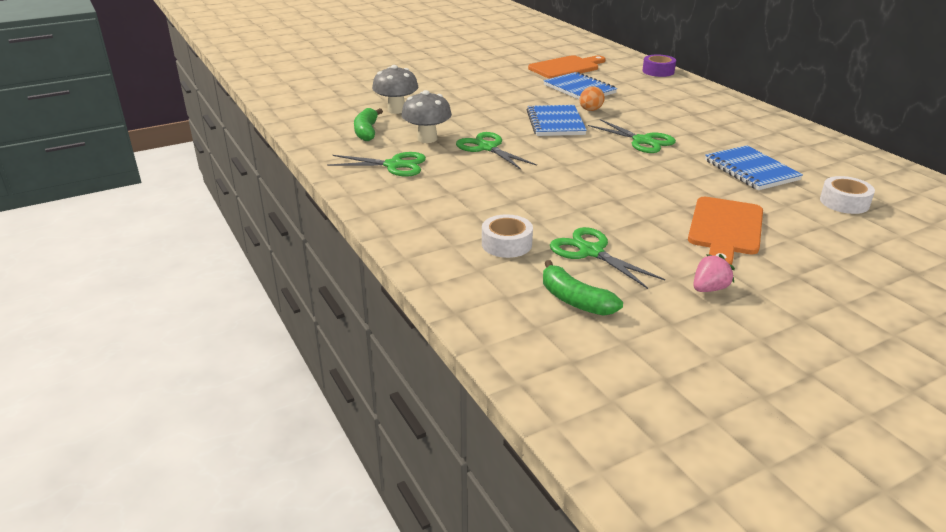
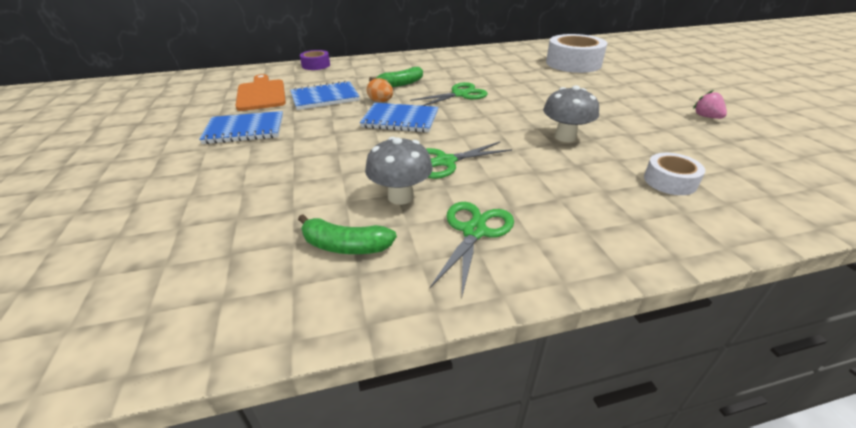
camera: 75 degrees left, 5 degrees up
grey mushroom [372,65,418,114] -> grey mushroom moved to [543,85,599,142]
green banana [543,260,623,316] -> green banana moved to [369,67,423,87]
green scissors [550,227,665,289] -> none
orange cutting board [688,197,763,265] -> none
blue notebook [705,145,803,190] -> blue notebook moved to [199,111,283,144]
white tape [820,176,875,214] -> white tape [546,34,607,73], size x1.90

